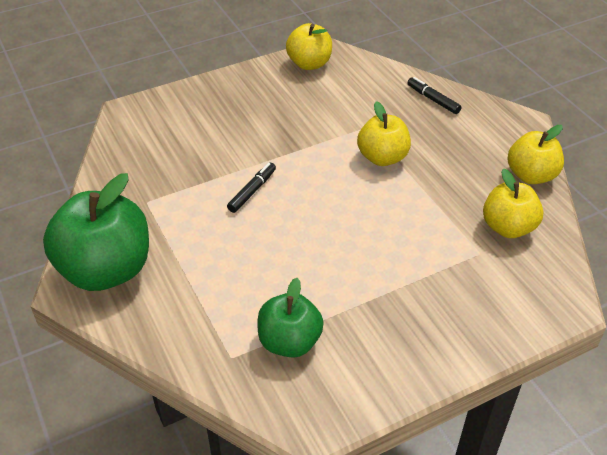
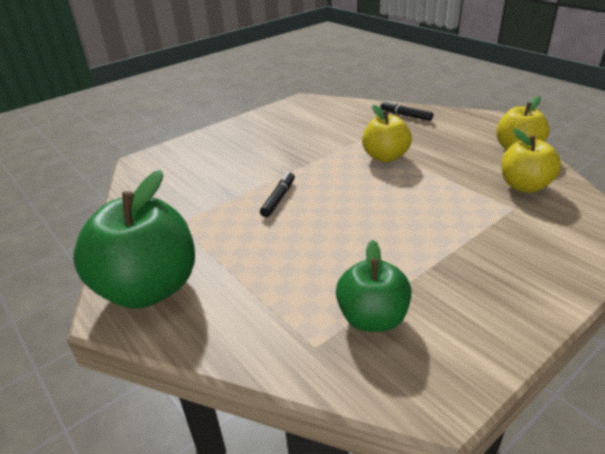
camera: 10 degrees left, 10 degrees down
yellow apple [286,23,332,70] -> none

